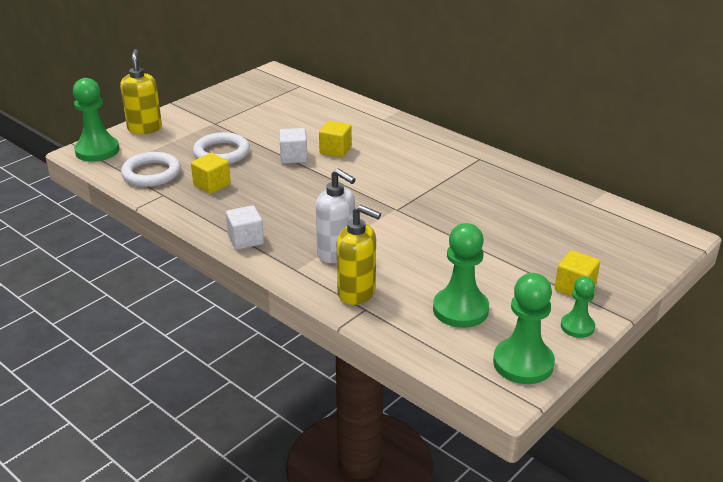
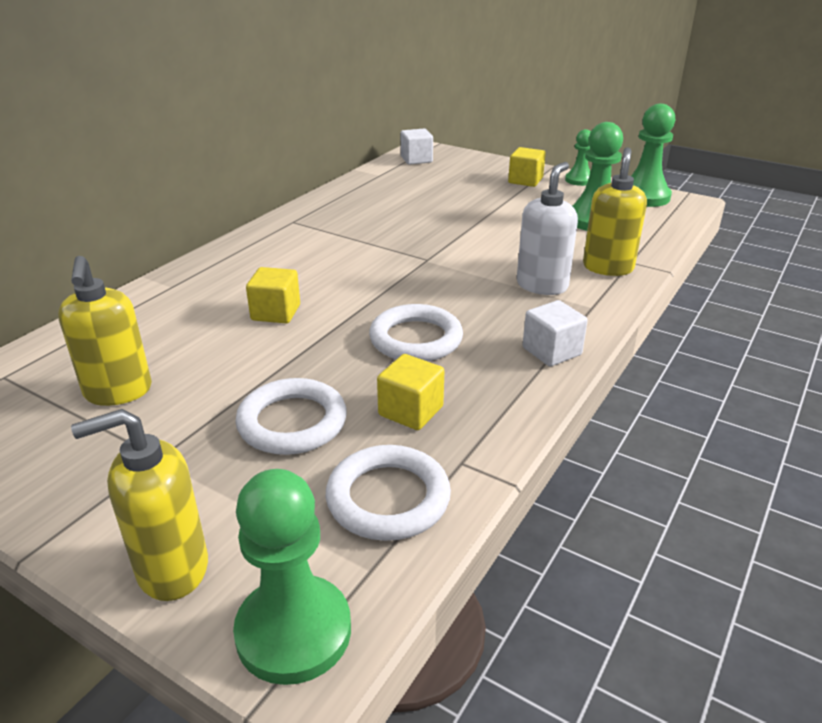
camera: 100 degrees left, 0 degrees up
white cube [279,128,308,164] -> white cube moved to [401,128,433,165]
none -> yellow soap dispenser [58,256,152,406]
none -> white ring [369,304,463,361]

